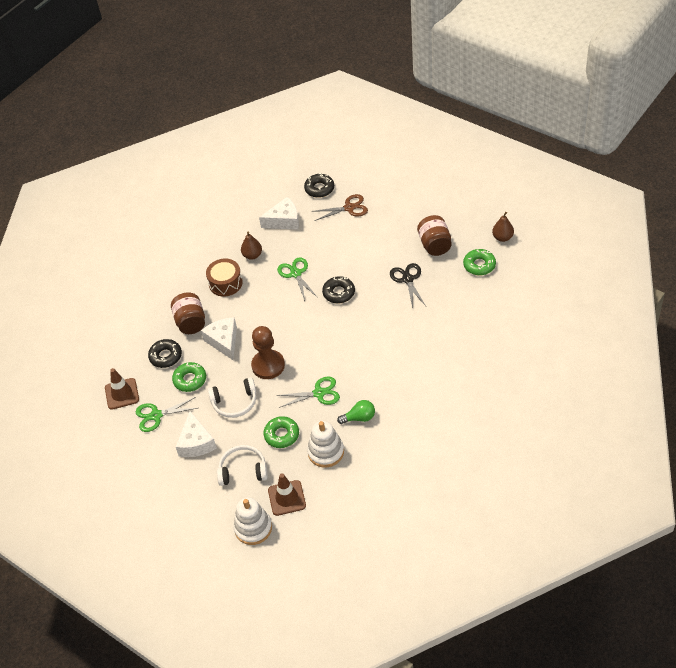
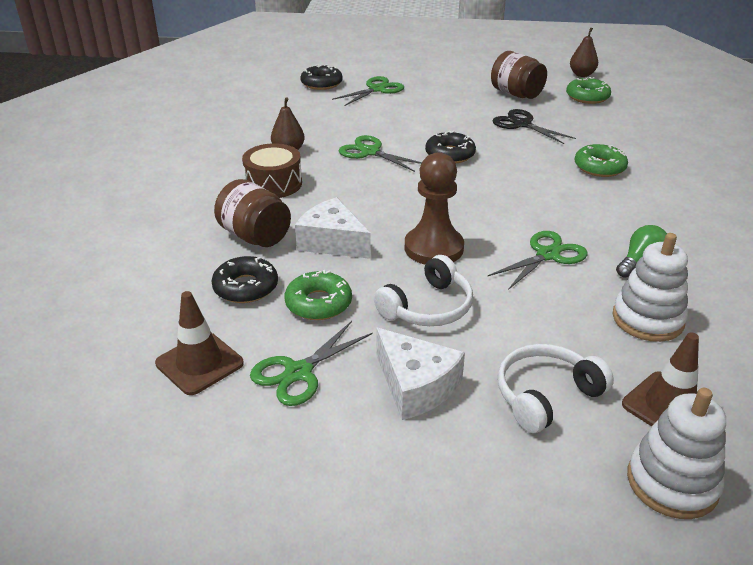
camera: 35 degrees left, 15 degrees down
white cheese [259,197,299,230] -> none
green donut [263,416,299,448] -> green donut moved to [575,144,628,177]
brown scissors [312,194,368,221] -> green scissors [332,76,404,106]

